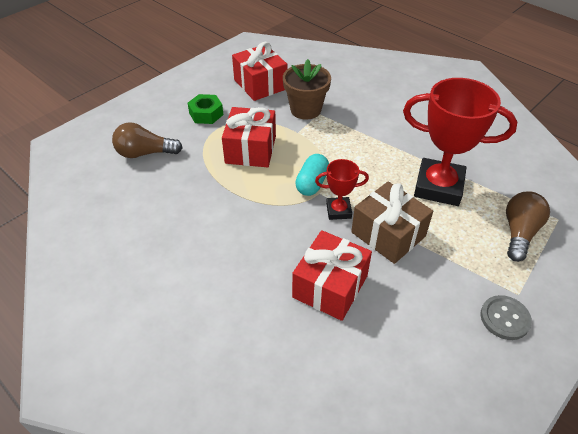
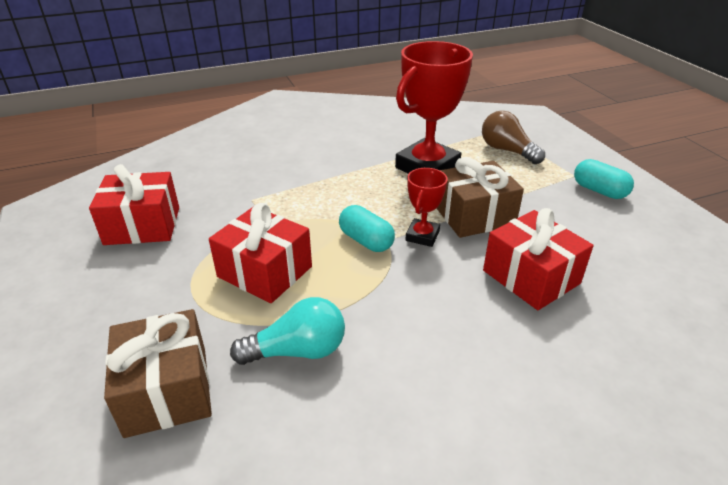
camera: 65 degrees left, 10 degrees down
brown light bulb [112,122,183,158] -> brown gift [104,309,212,438]
green nut [188,94,223,124] -> none
brown flower pot [283,59,331,119] -> none
grey button [480,295,532,340] -> turquoise capsule [574,159,634,199]
none -> turquoise light bulb [230,297,345,365]

